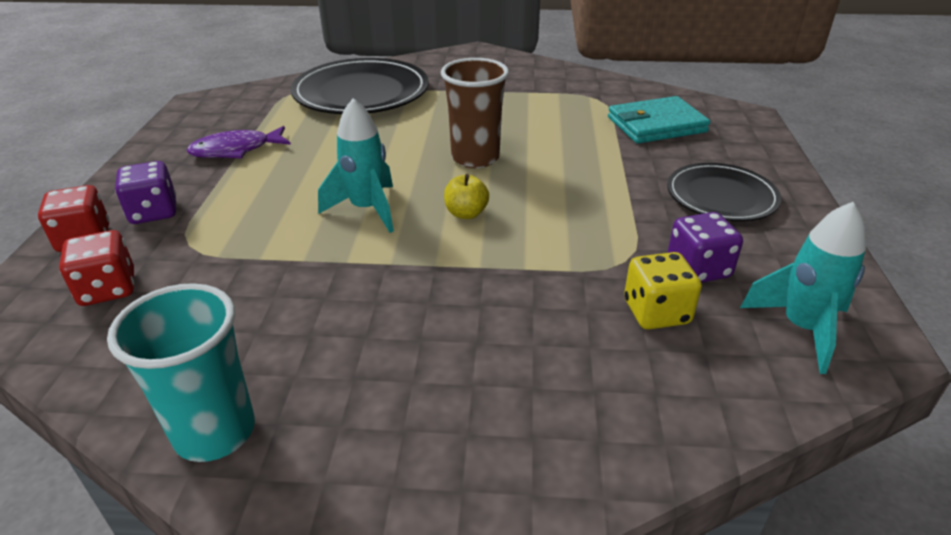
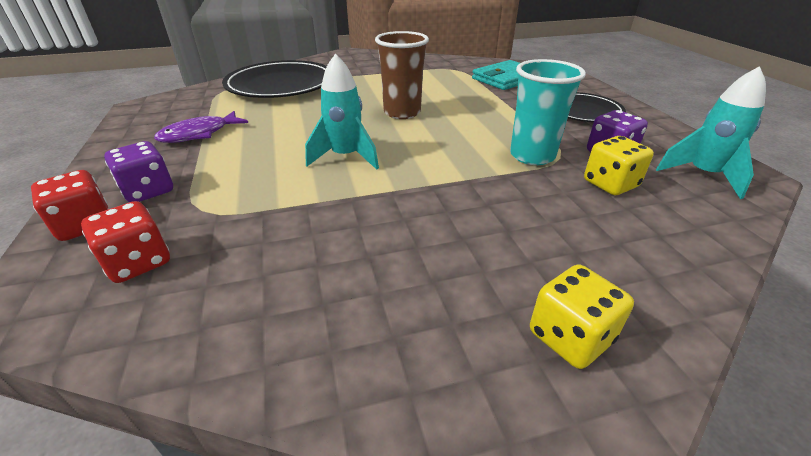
camera: 20 degrees left, 0 degrees up
turquoise cup [107,283,255,462] -> turquoise cup moved to [510,59,586,165]
yellow apple [444,174,489,219] -> none
none -> yellow dice [530,264,634,369]

